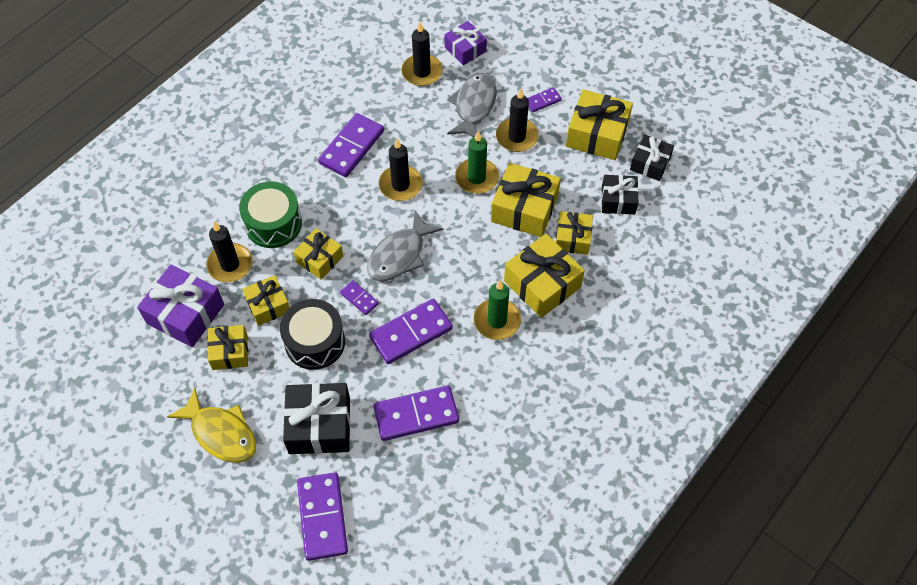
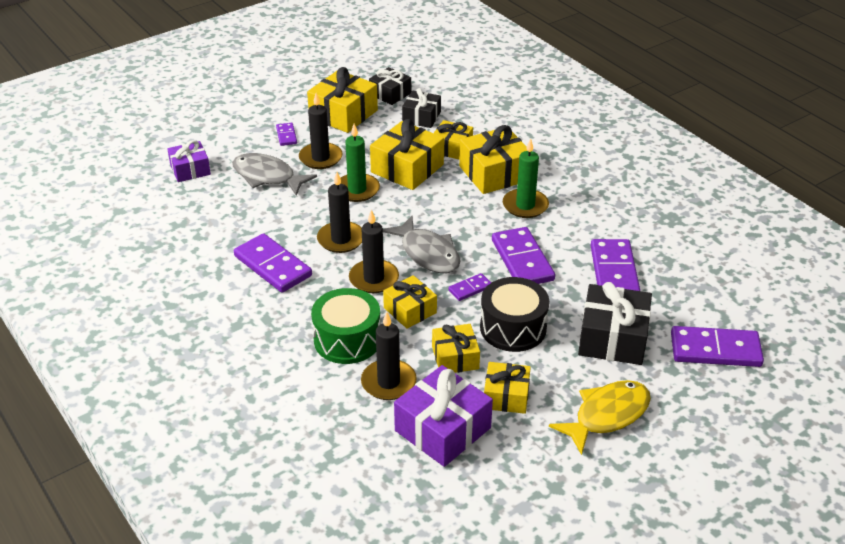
camera: 75 degrees left, 20 degrees down
black candle [401,22,443,86] -> black candle moved to [349,209,399,293]

